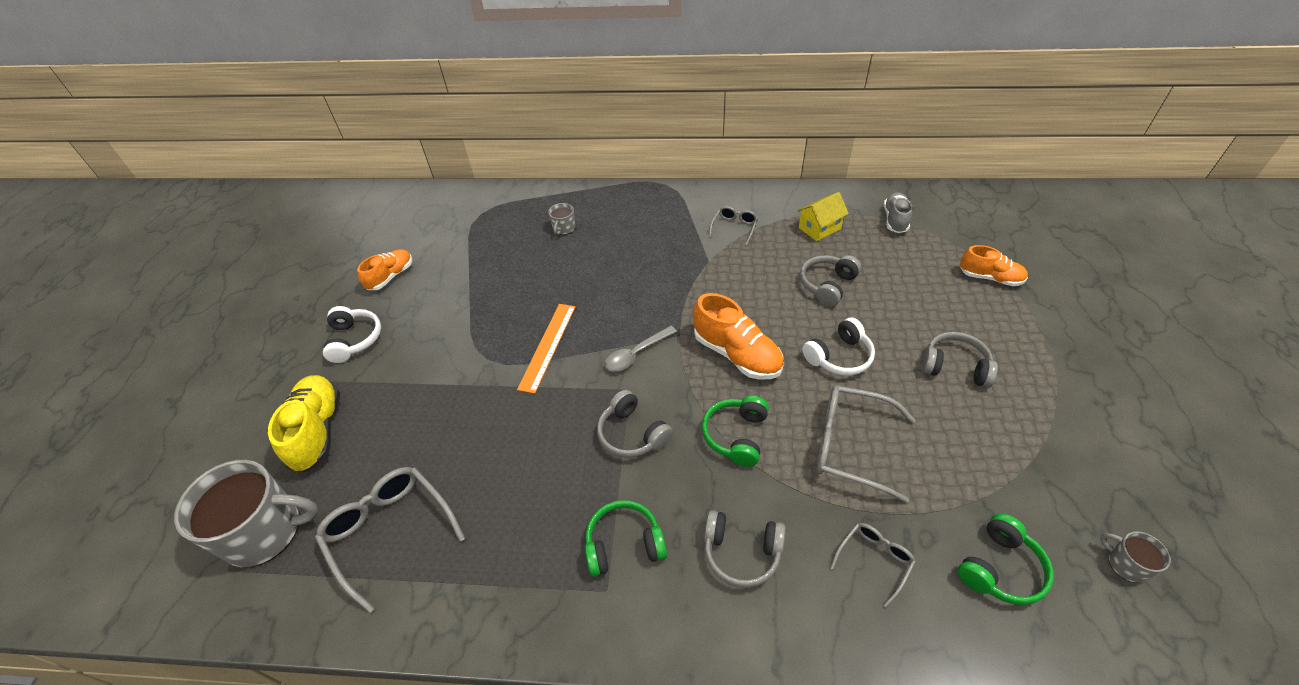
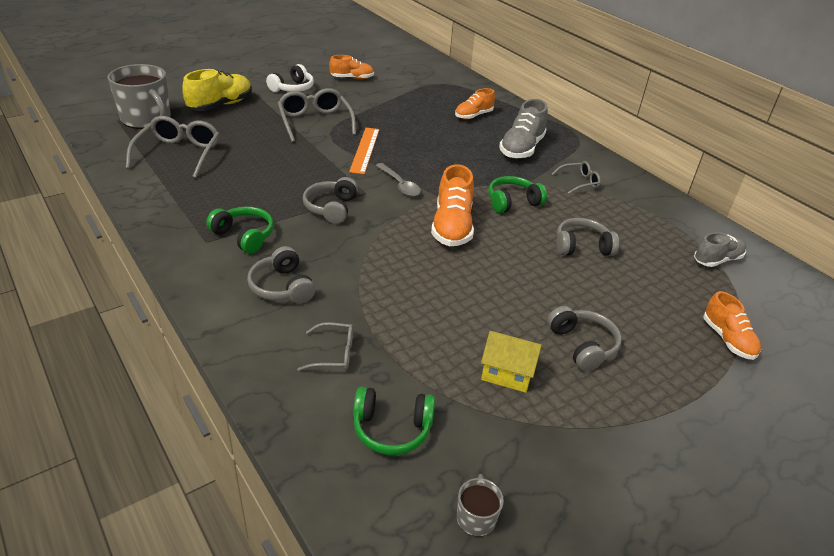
camera: 45 degrees right, 10 degrees down
orange ruler [517,304,575,394] -> orange ruler turned 60 degrees counterclockwise [349,128,379,174]
grey mug [548,203,575,235] -> orange shoe [455,88,495,119]
grey spoon [605,326,677,371] -> grey spoon turned 135 degrees counterclockwise [376,163,421,197]
green headphones [702,396,769,467] -> green headphones moved to [488,176,547,213]
yellow house [797,192,849,241] -> yellow house moved to [481,331,542,393]
white headphones [802,318,875,376] -> none
grey glasses [816,385,916,503] -> grey glasses moved to [278,88,356,142]
none -> grey shoe [499,99,548,159]

